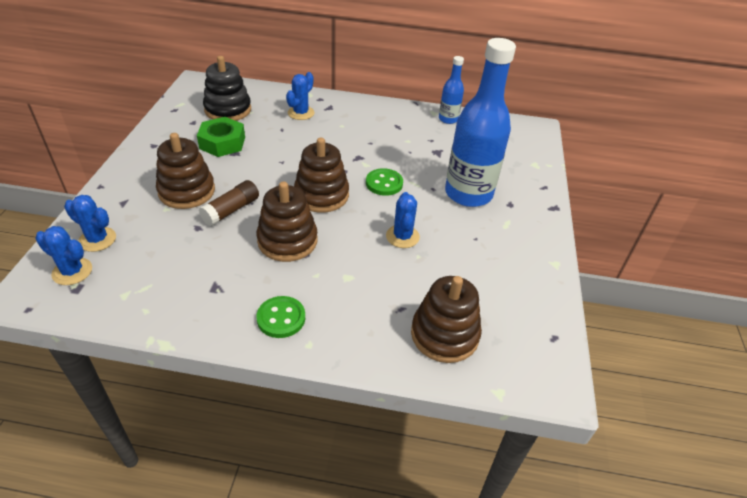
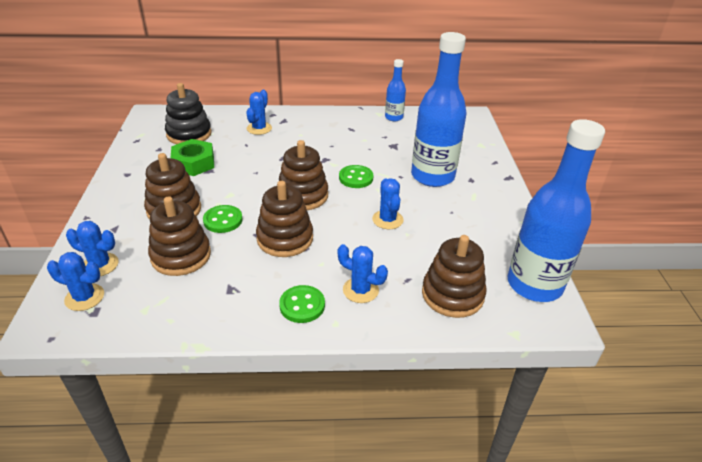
camera: 10 degrees left, 5 degrees down
brown glue stick [199,180,259,226] -> green button [203,205,243,233]
none -> brown stacking toy [148,196,211,276]
none -> blue cactus [338,244,388,303]
none -> blue bottle [508,119,605,302]

